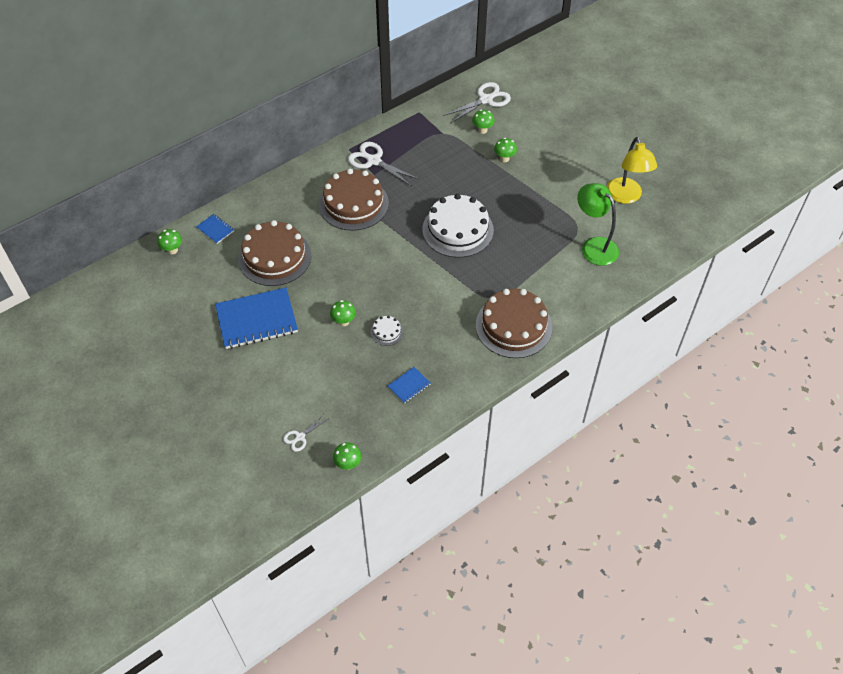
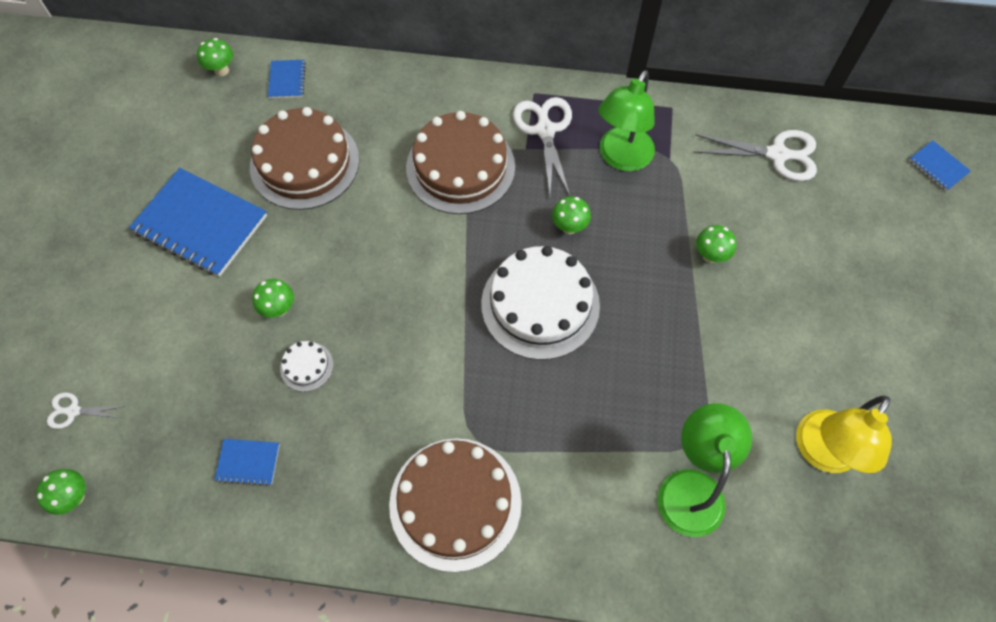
camera: 45 degrees right, 10 degrees up
green mushroom [472,110,495,134] -> green mushroom moved to [552,196,591,234]
none -> green lamp [599,70,655,172]
none -> blue notebook [909,140,971,191]

